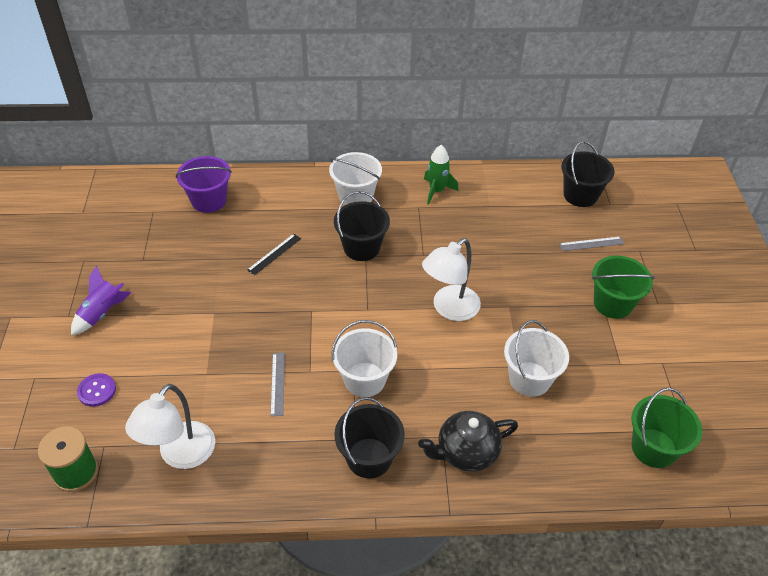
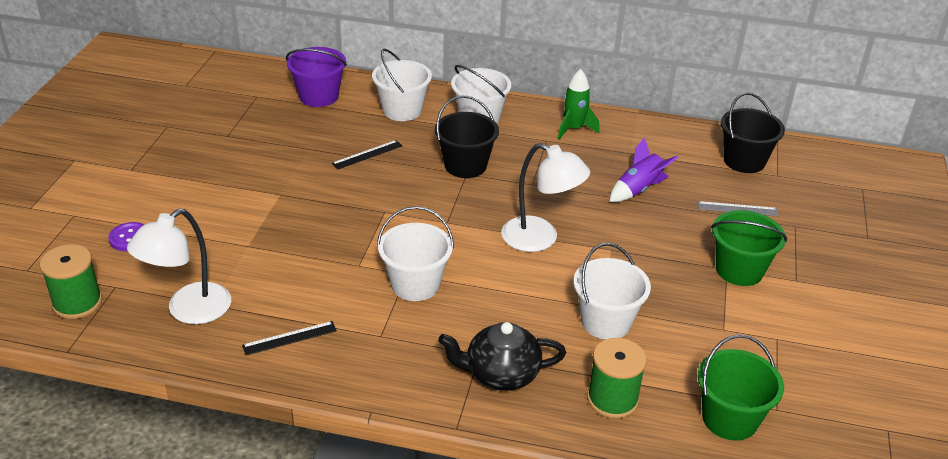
camera: 15 degrees right, 10 degrees down
purple rocket [71,266,131,335] -> purple rocket moved to [610,138,679,202]
grey ruler [270,353,285,416] -> none
black bucket [334,397,405,479] -> none
white lamp [422,238,481,321] -> white lamp turned 120 degrees counterclockwise [501,143,590,252]
none -> black ruler [242,321,337,355]
none -> white bucket [372,49,432,121]
none -> green spool [587,338,647,419]

